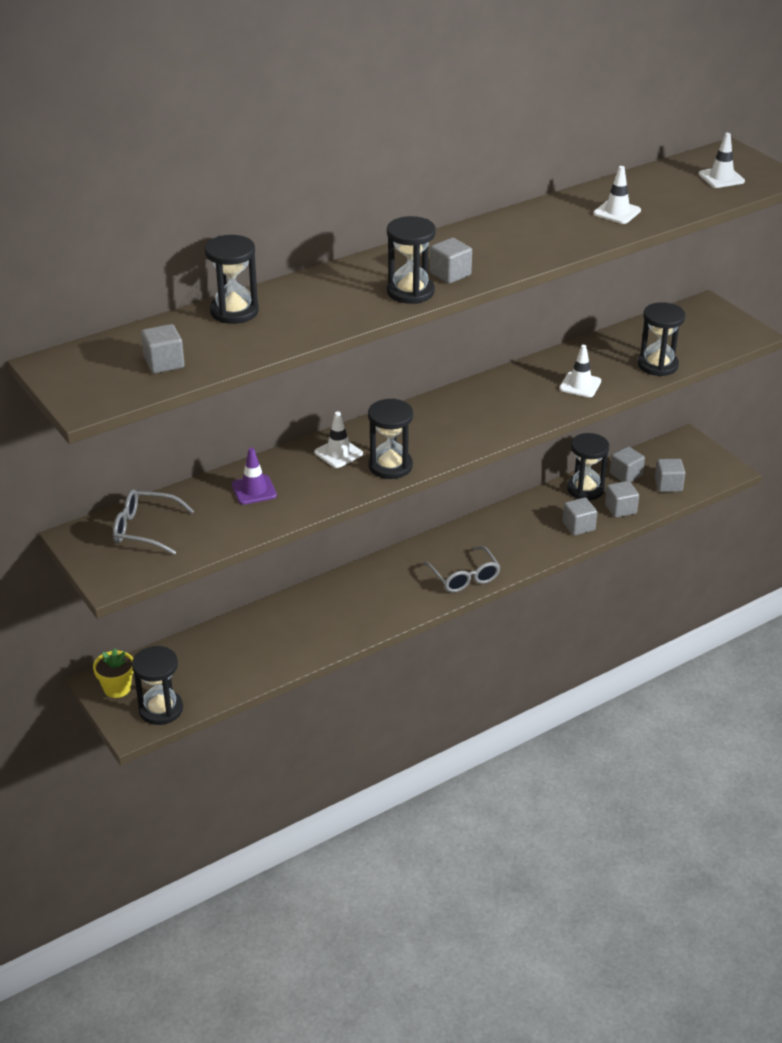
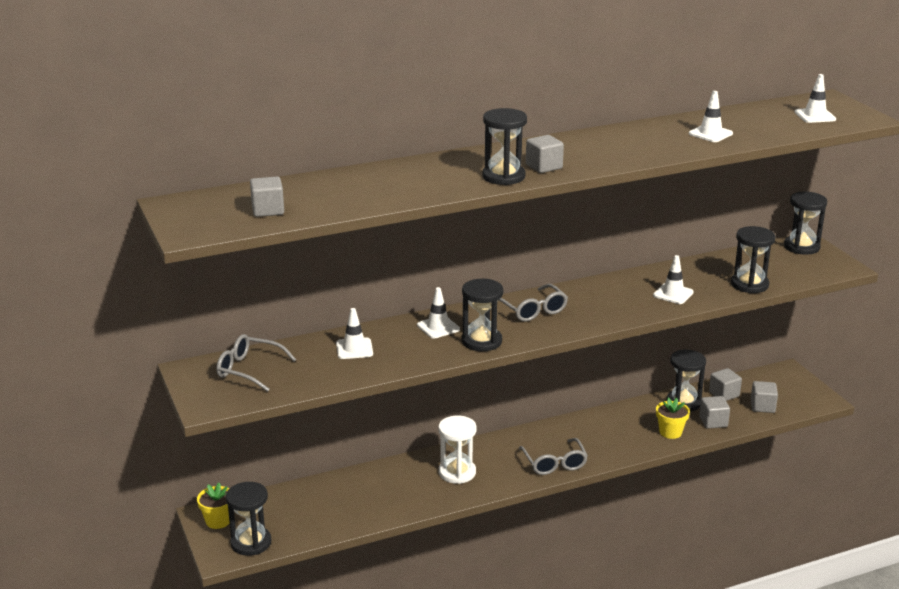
camera: 10 degrees right, 10 degrees down
black hourglass [205,235,259,324] -> black hourglass moved to [784,192,827,255]
purple traffic cone [232,448,277,505] -> white traffic cone [336,308,373,359]
grey cube [562,497,597,536] -> yellow flower pot [656,397,690,439]
none -> white hourglass [438,416,477,484]
none -> grey glasses [498,284,568,322]

